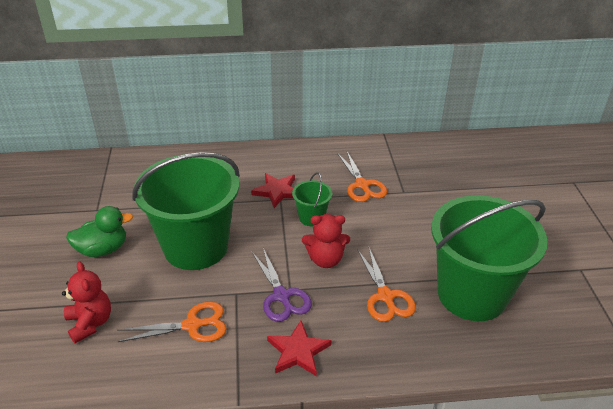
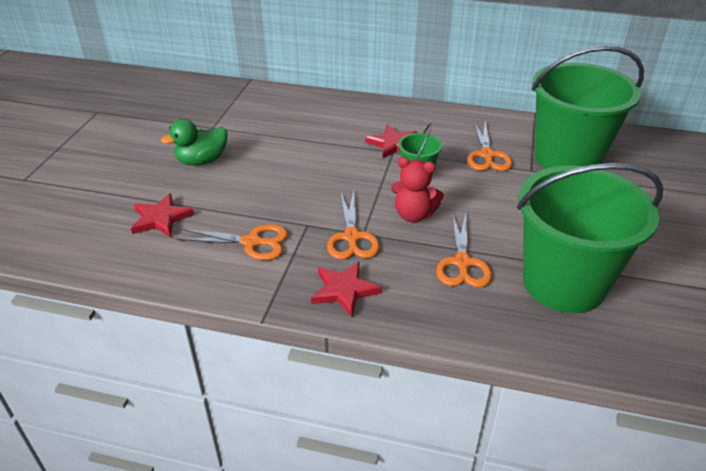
camera: 20 degrees right, 0 degrees up
red teddy bear [62,261,111,343] -> red star [131,193,194,237]
green duck [66,206,133,257] -> green duck turned 150 degrees clockwise [161,119,228,166]
green bucket [132,152,240,270] -> green bucket moved to [531,46,644,169]
purple scissors [252,248,312,322] -> orange scissors [327,190,380,260]

